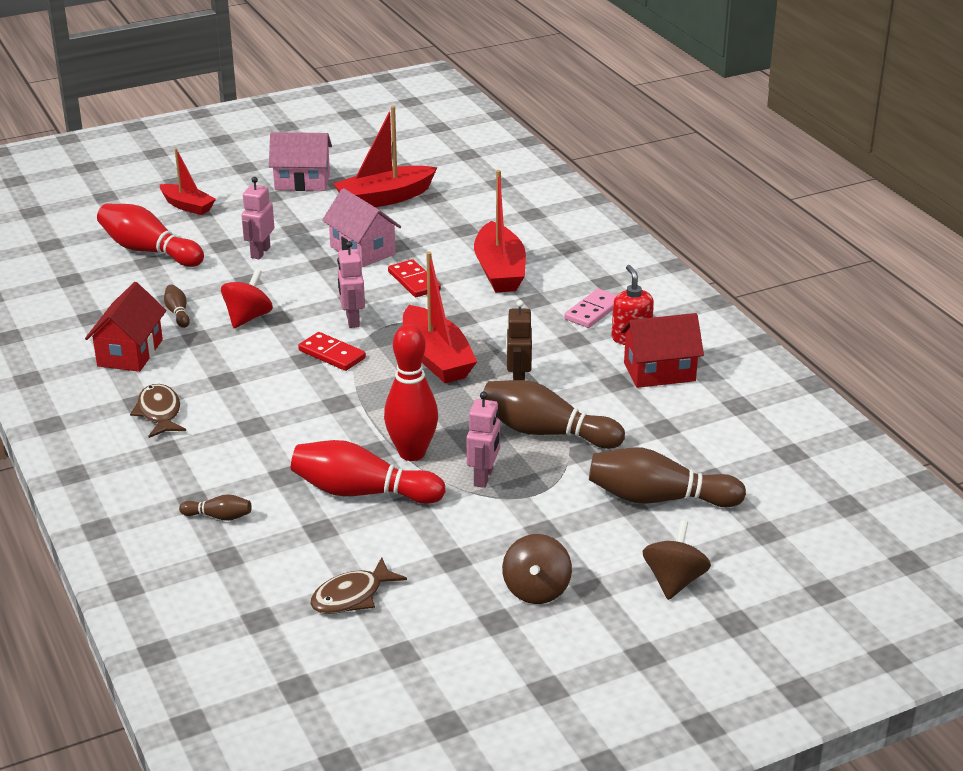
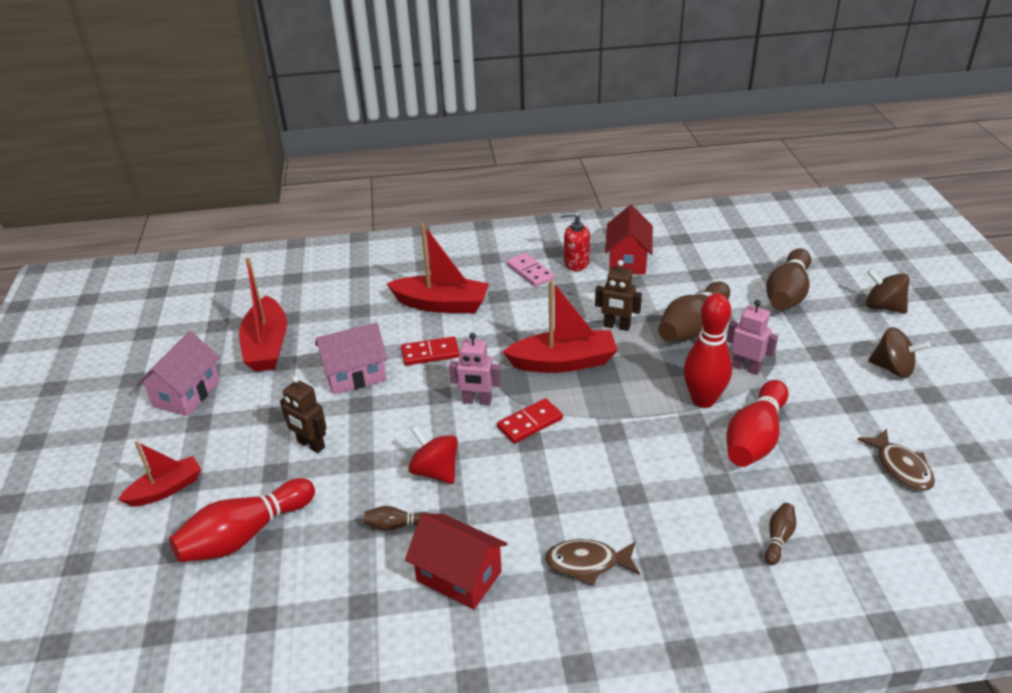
camera: 70 degrees left, 5 degrees up
pink robot [241,177,274,259] -> brown robot [280,376,327,453]

